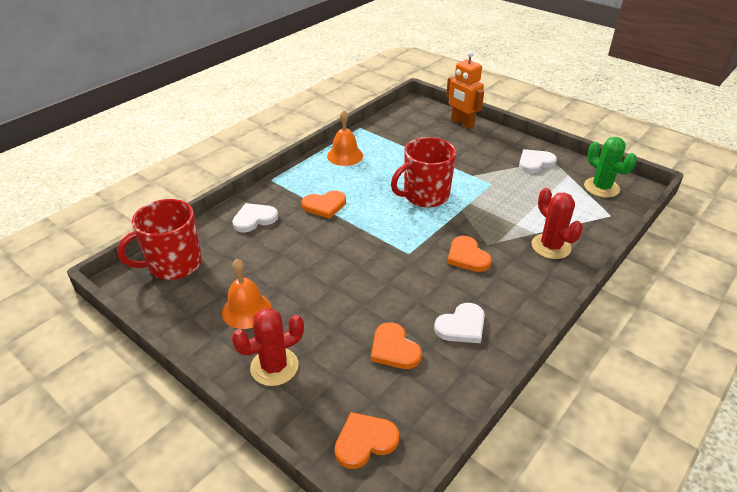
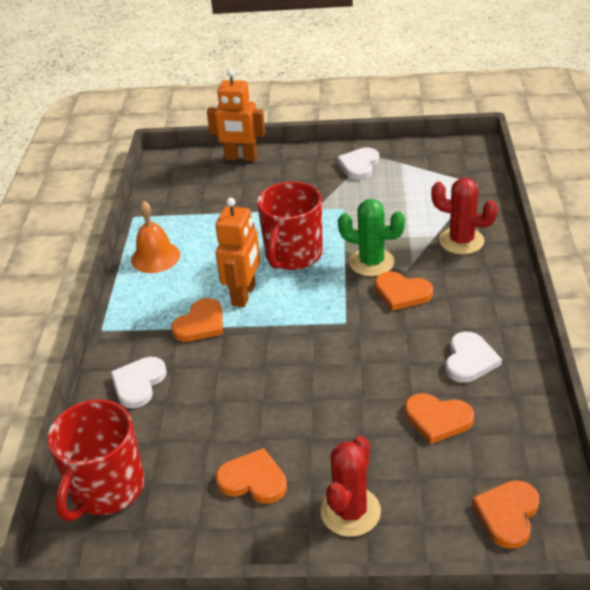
camera: 35 degrees left, 0 degrees up
orange bell [222,259,271,329] -> orange heart [216,448,287,504]
green cactus [584,137,637,198] -> green cactus moved to [338,199,405,276]
none -> orange robot [215,198,260,307]

